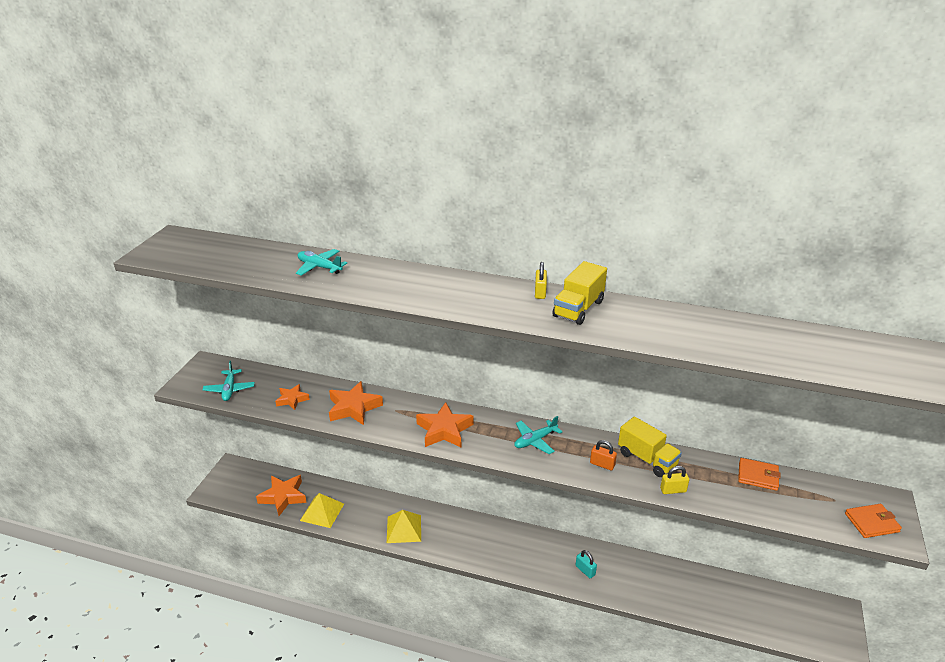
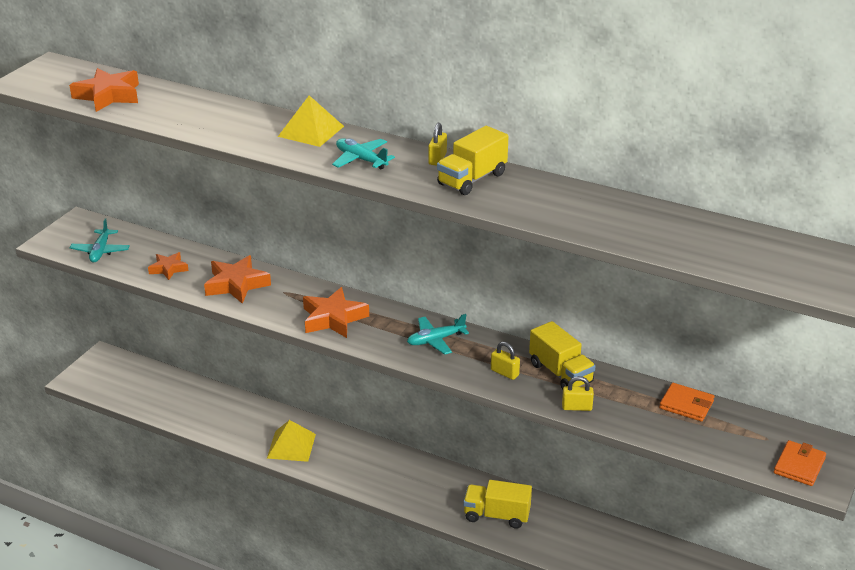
camera: 10 degrees right, 0 degrees up
orange star [256,475,307,516] -> orange star moved to [69,68,139,112]
turquoise plane [296,249,347,276] -> turquoise plane moved to [332,138,395,169]
yellow pyramid [300,493,344,528] -> yellow pyramid moved to [278,95,344,147]
turquoise padlock [576,550,597,579] -> yellow truck [463,480,532,529]
orange padlock [590,440,617,471] -> yellow padlock [491,342,520,380]
orange wallet [845,504,902,538] -> orange wallet turned 60 degrees counterclockwise [774,440,826,486]

